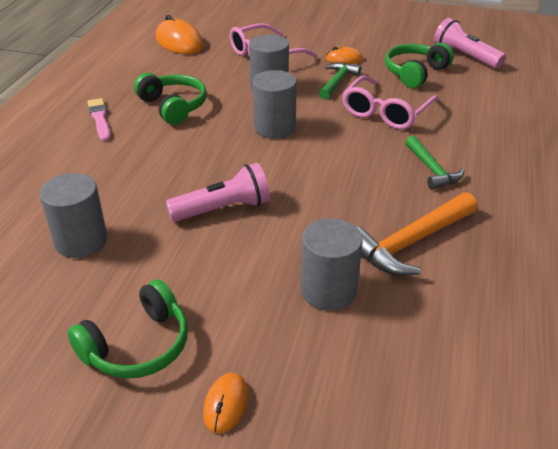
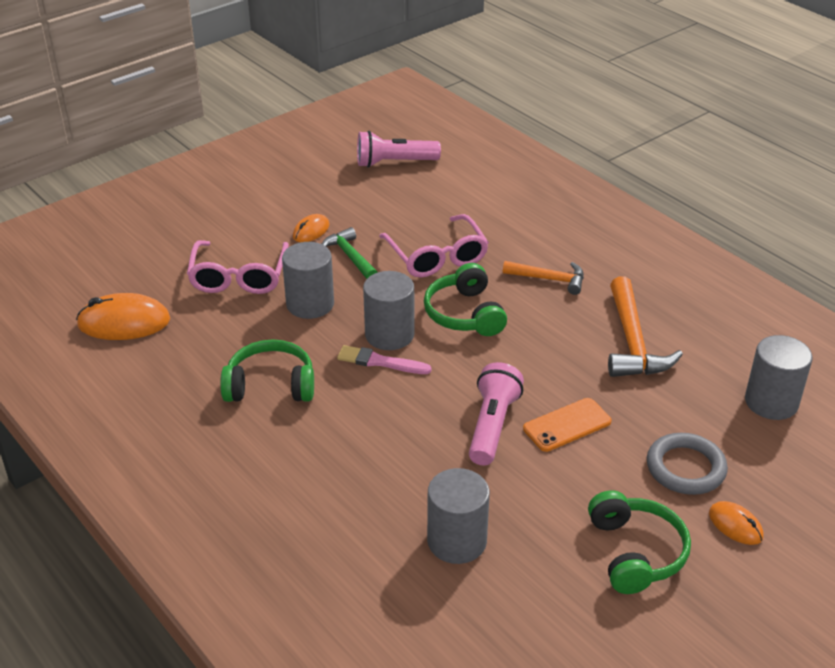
camera: 55 degrees left, 0 degrees up
pink brush [87,98,111,141] -> pink brush moved to [337,345,431,374]
grey cylinder [300,218,363,311] -> grey cylinder moved to [745,335,813,420]
green headphones [385,43,454,88] -> green headphones moved to [424,263,507,336]
green hammer [405,135,464,190] -> orange hammer [503,261,584,295]
none -> orange phone [523,398,612,452]
none -> grey ring [647,433,728,495]

